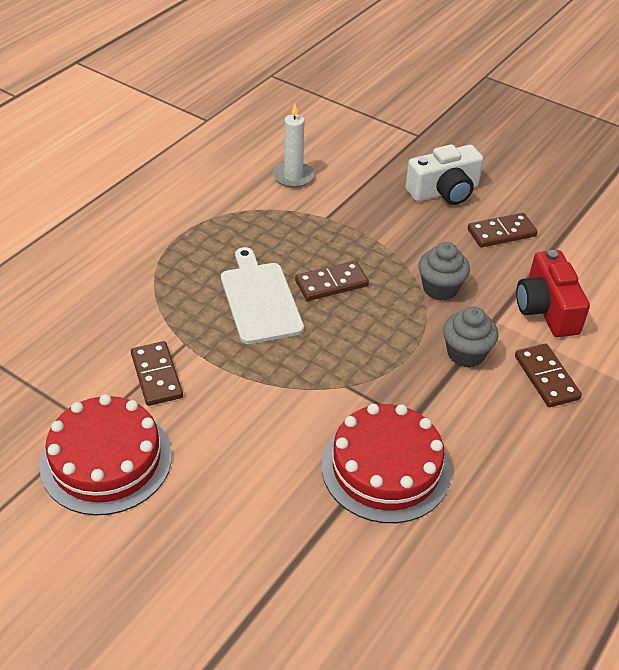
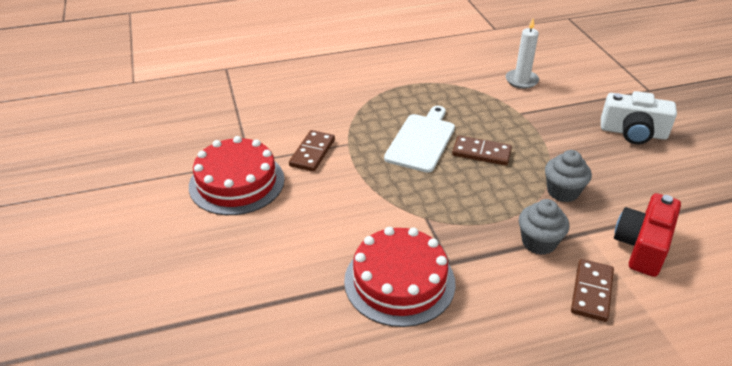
camera: 40 degrees right, 5 degrees down
brown domino [468,213,538,248] -> none

